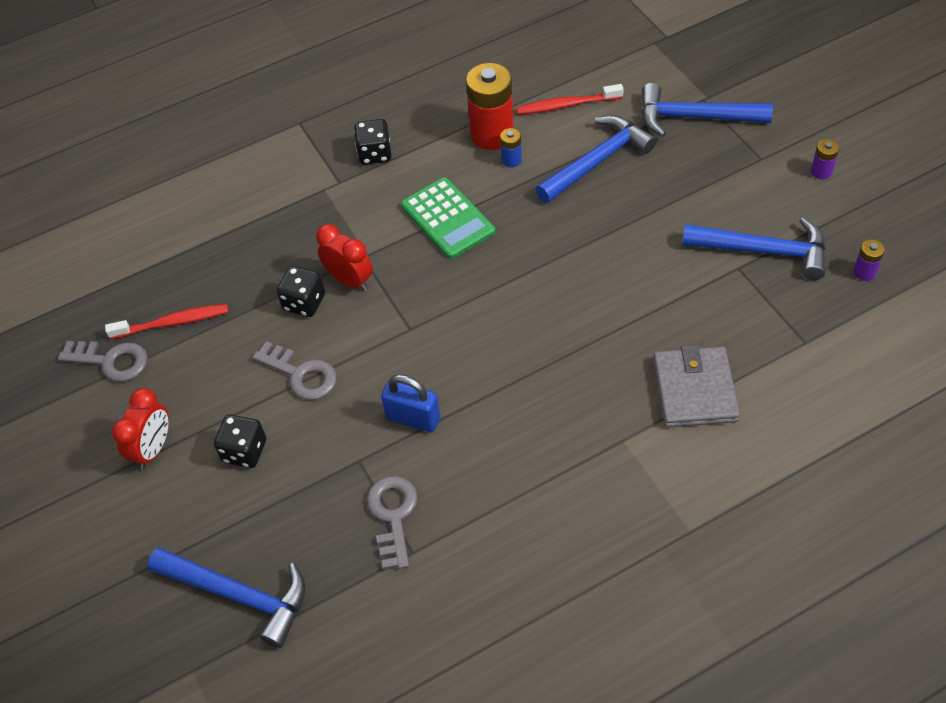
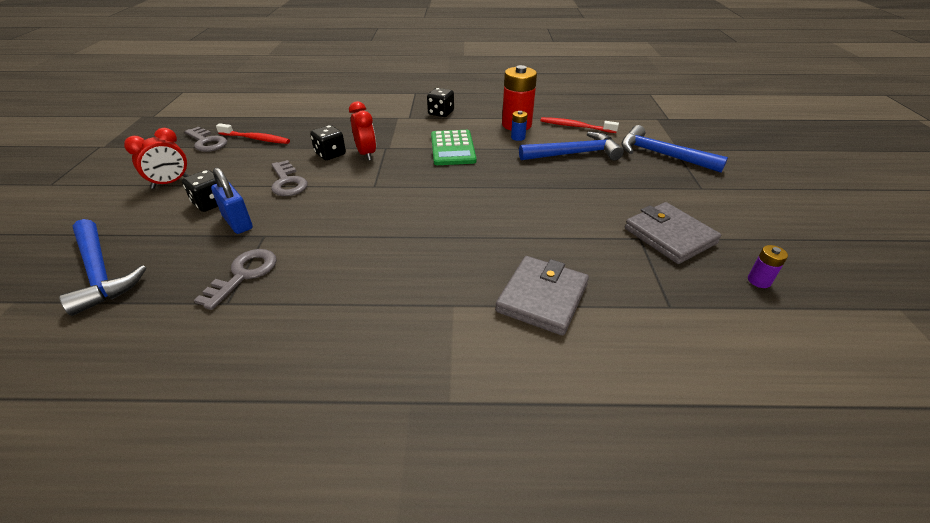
camera: 25 degrees right, 15 degrees down
blue padlock [381,374,440,432] -> blue padlock moved to [211,167,253,234]
blue hammer [682,217,826,280] -> grey wallet [625,202,721,264]
purple battery [811,139,839,180] -> none

